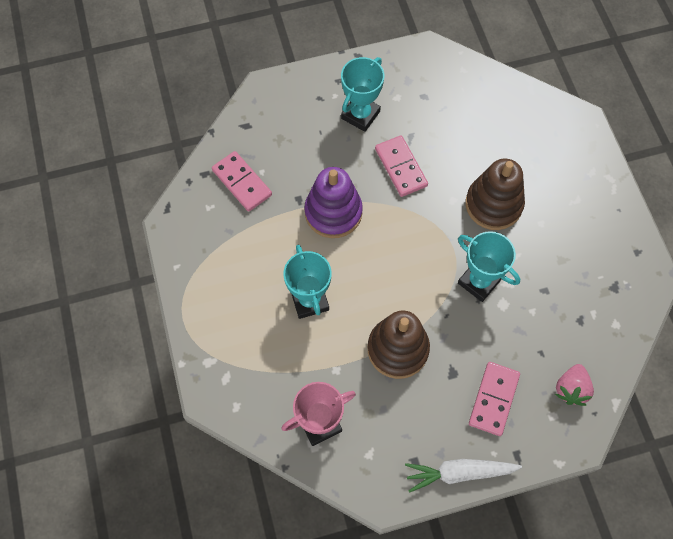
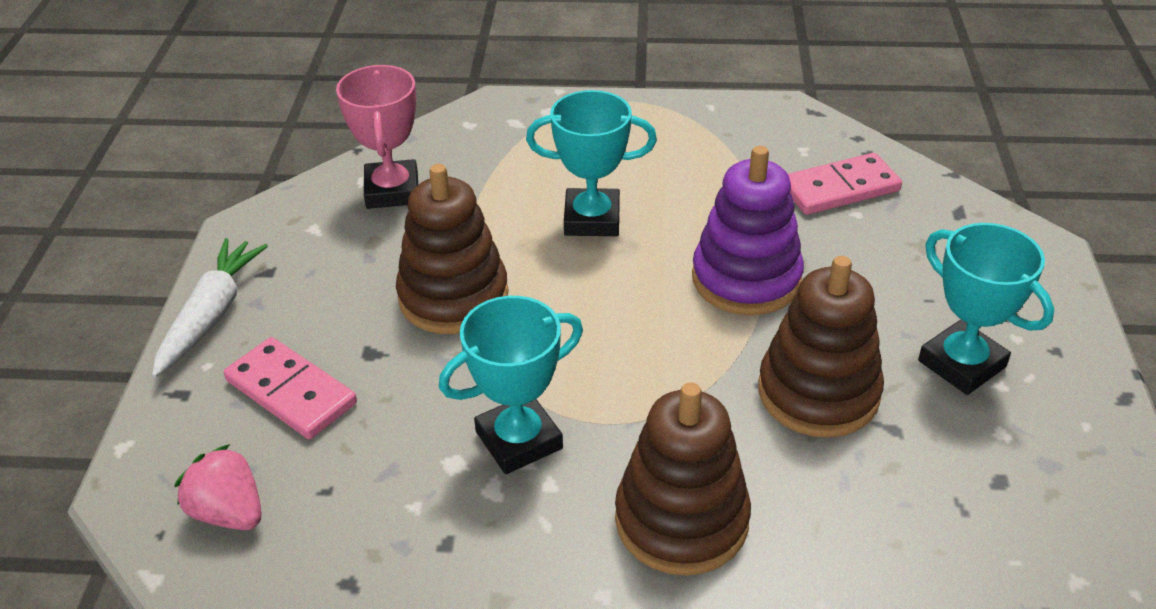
camera: 110 degrees right, 25 degrees down
pink domino [375,135,428,197] -> brown stacking toy [758,256,884,438]

